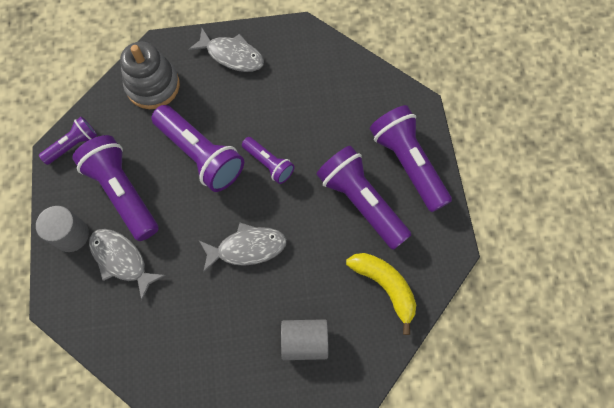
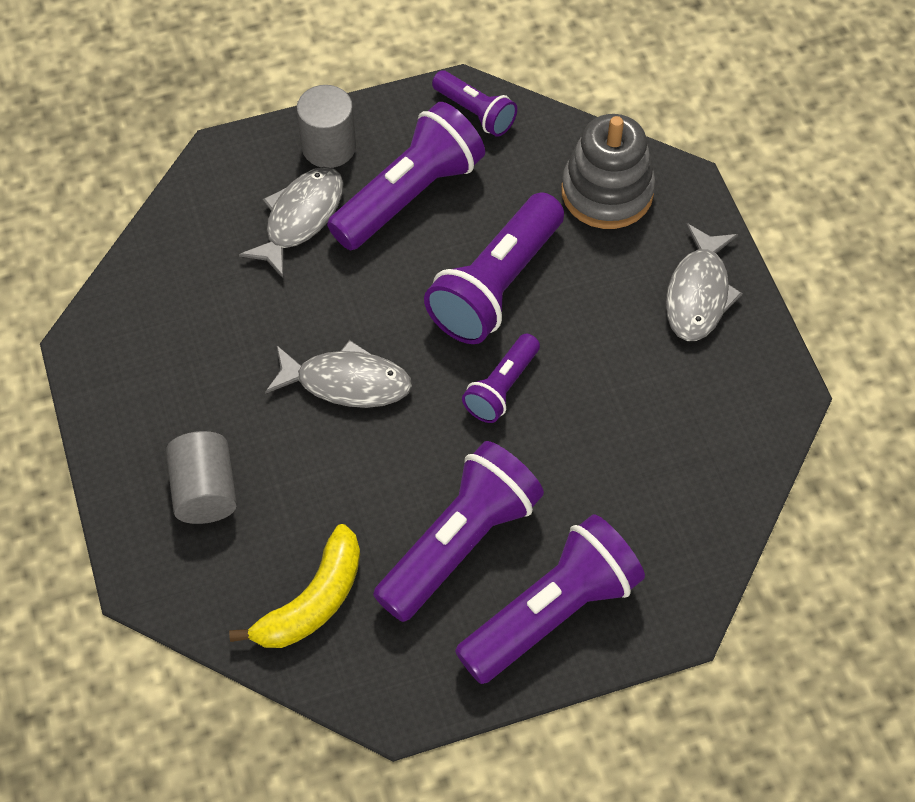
camera: 80 degrees right, 10 degrees down
grey fish [199,223,287,273] -> grey fish turned 60 degrees counterclockwise [265,340,412,408]

